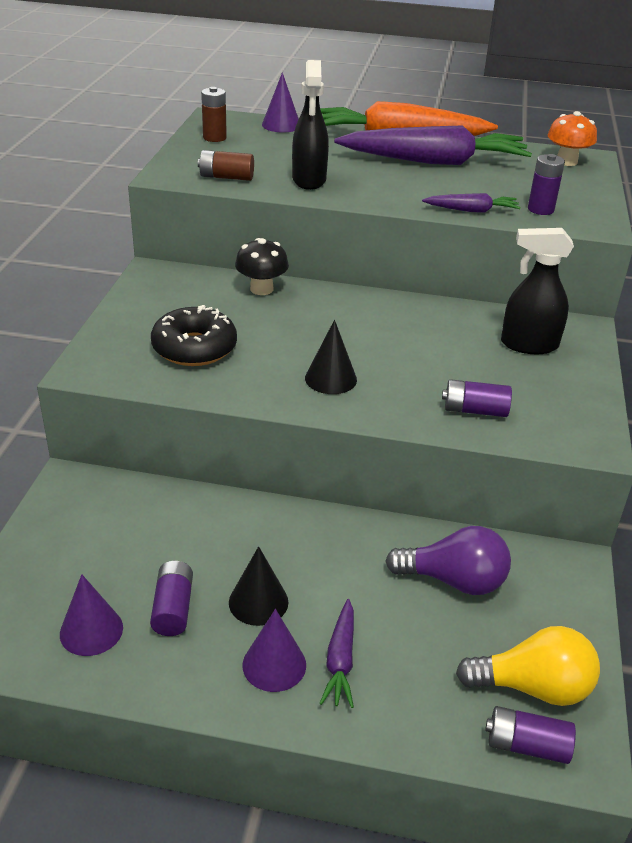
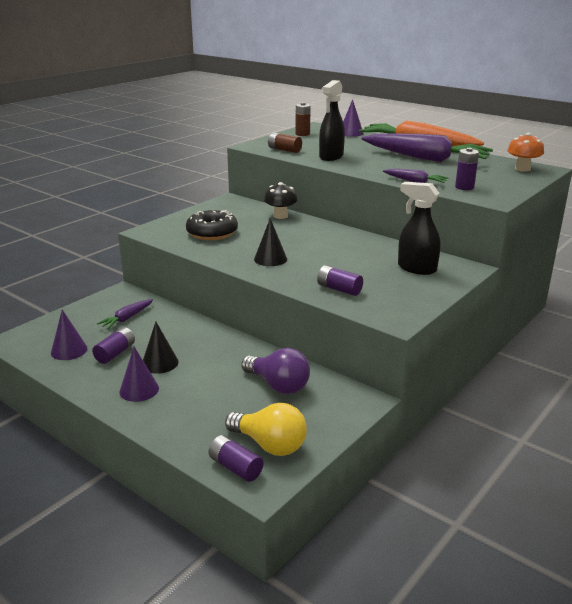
camera: 30 degrees right, 10 degrees down
purple carrot [320,599,354,708] -> purple carrot moved to [97,299,153,329]

